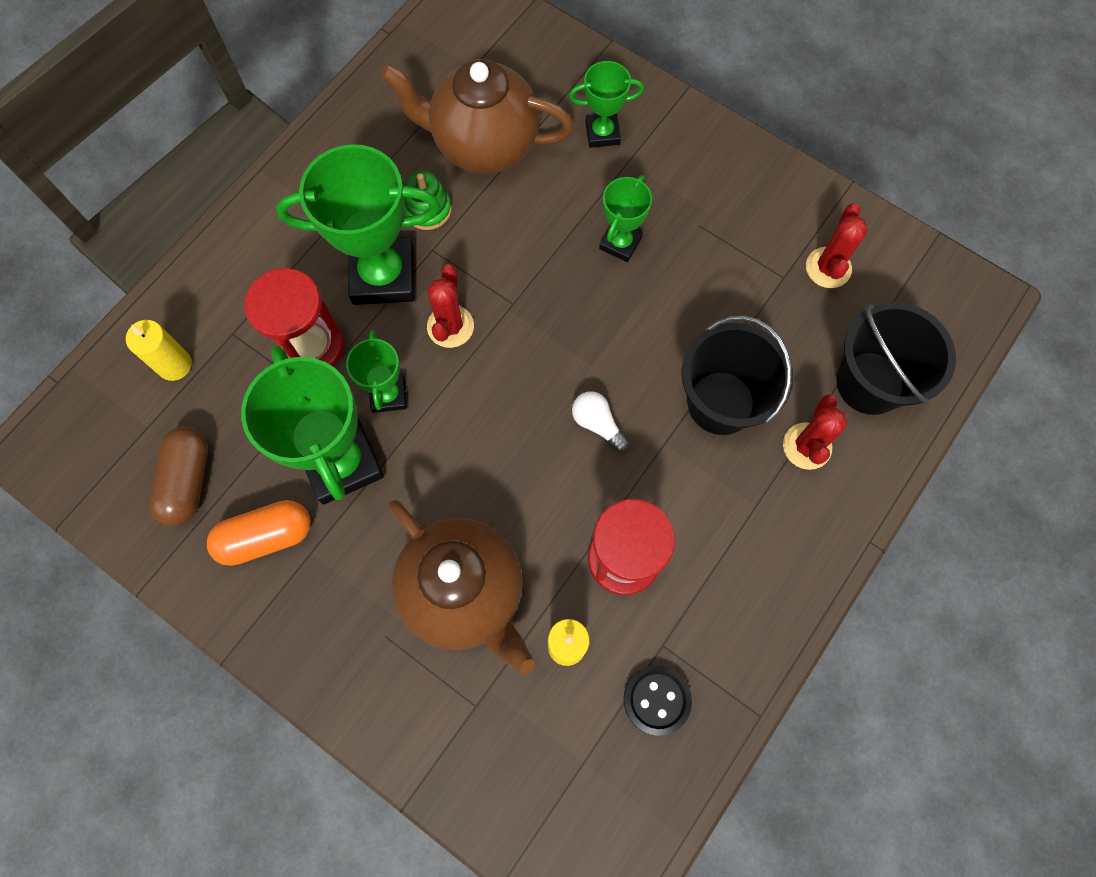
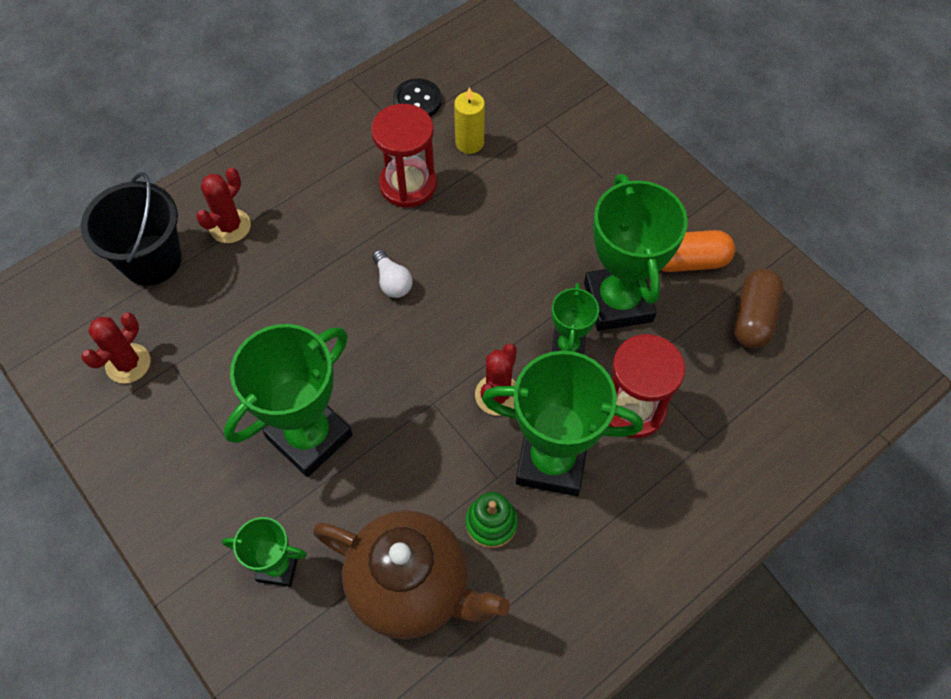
camera: 165 degrees left, 10 degrees down
yellow candle [126,320,192,381] -> none
brown teapot [388,500,535,675] -> none
green trophy [599,175,652,262] -> green trophy [224,324,353,477], size x1.88
black bucket [681,316,793,435] -> none

